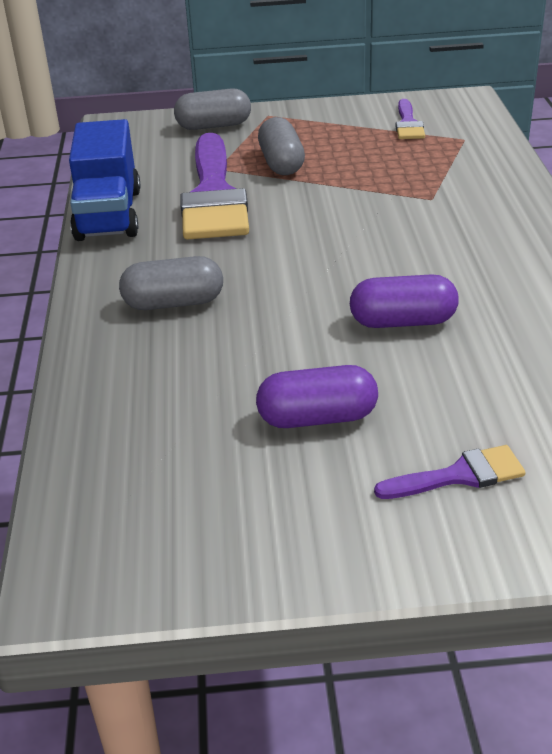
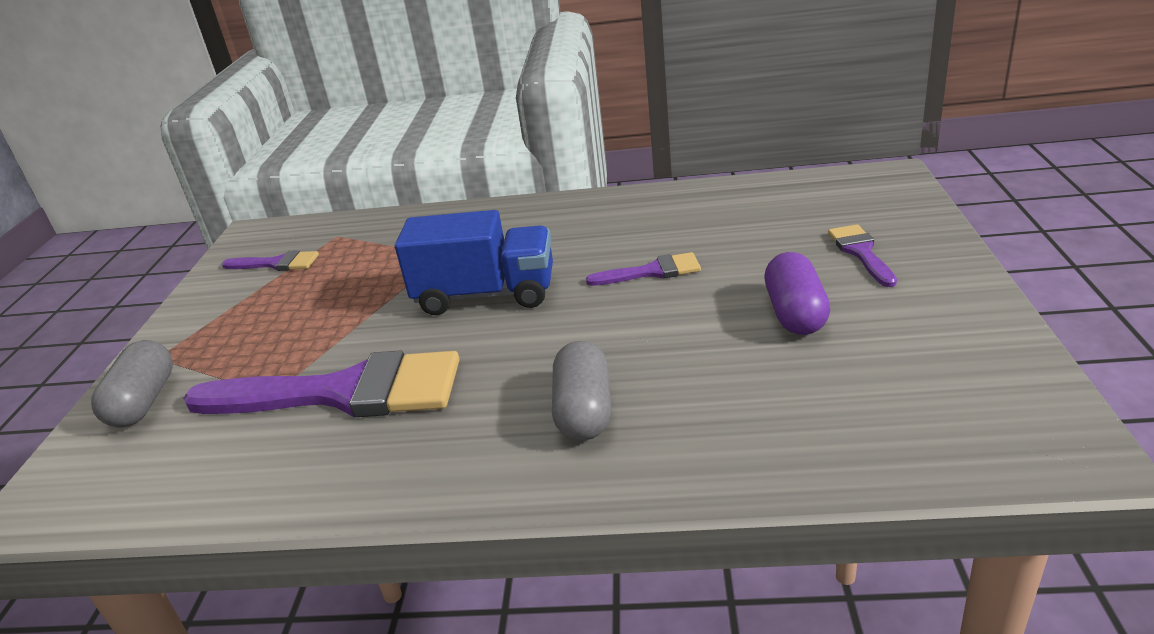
camera: 80 degrees left, 5 degrees down
blue truck [69,119,140,241] -> blue truck moved to [395,210,553,315]
grey capsule [258,117,305,175] -> none
purple capsule [350,274,459,328] -> purple brush [586,252,701,286]

